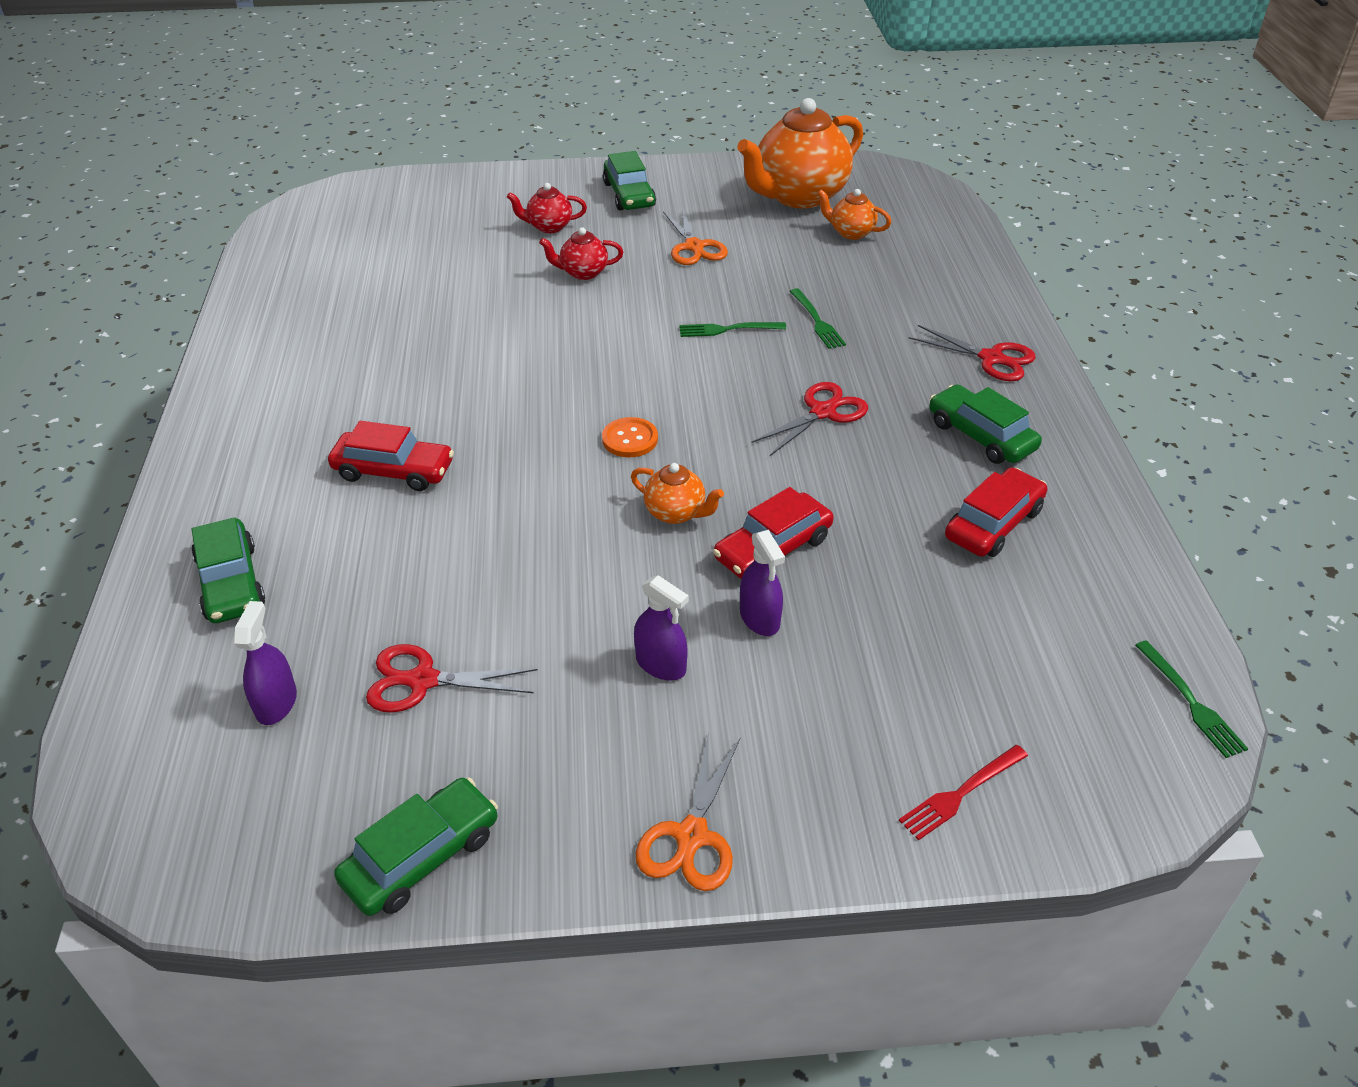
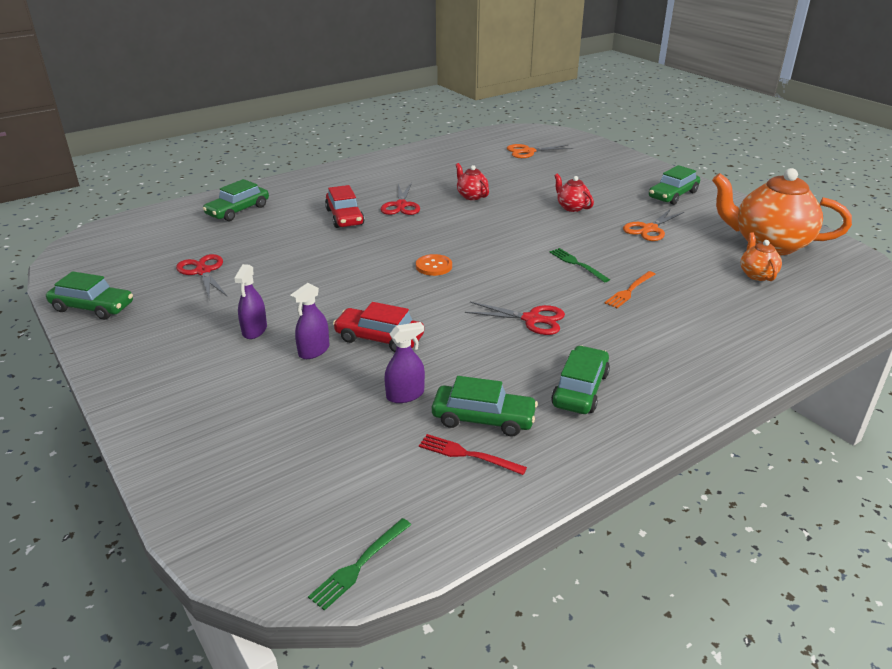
camera: 60 degrees right, 10 degrees down
purple spray bottle [234,601,297,725] -> purple spray bottle moved to [384,322,425,403]
red teapot [507,183,587,233] -> red teapot moved to [456,163,489,200]
orange teapot [631,463,724,524] -> none
orange scissors [636,732,741,891] -> orange scissors moved to [507,144,573,158]
green fork [790,288,846,349] -> orange fork [604,271,655,308]
red fork [899,745,1028,841] -> red fork moved to [419,434,527,475]
red scissors [909,325,1036,381] -> red scissors moved to [381,183,420,215]
red car [945,467,1047,557] -> green car [432,376,538,436]

